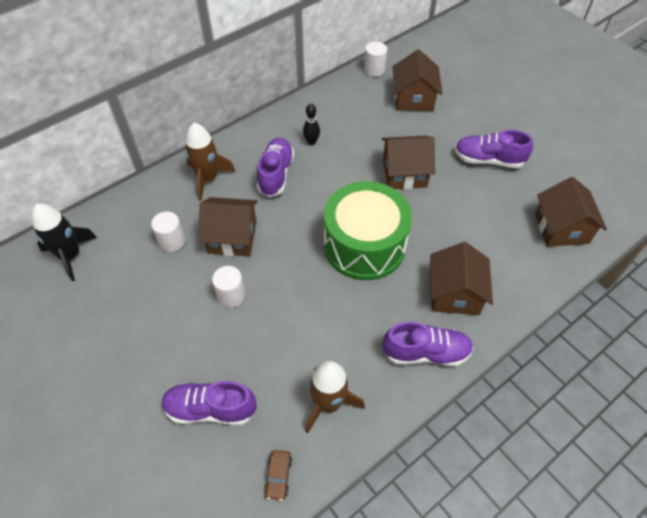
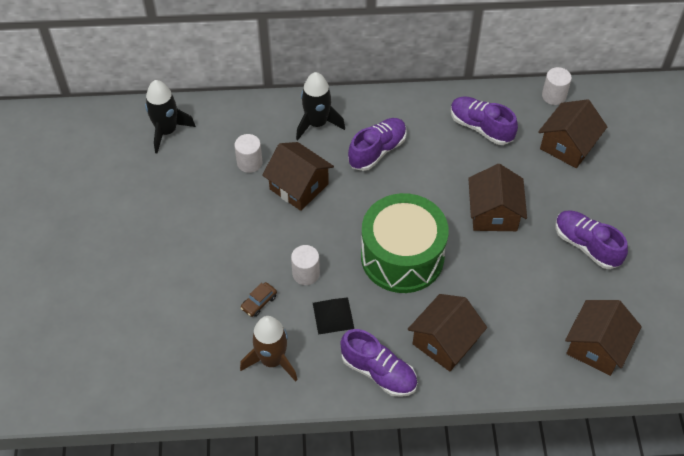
camera: 35 degrees right, 0 degrees up
purple shoe [162,381,257,425] -> purple shoe moved to [451,96,518,145]
brown rocket [185,123,235,201] -> black rocket [296,72,345,140]
white cylinder [212,266,245,307] -> white cylinder moved to [291,245,320,285]
brown car [264,450,292,501] -> brown car moved to [241,282,277,317]
black bowling pin [303,104,320,145] -> none
brown house [382,136,435,189] -> brown house turned 60 degrees clockwise [468,164,527,231]
none -> black pyramid [313,297,354,335]

